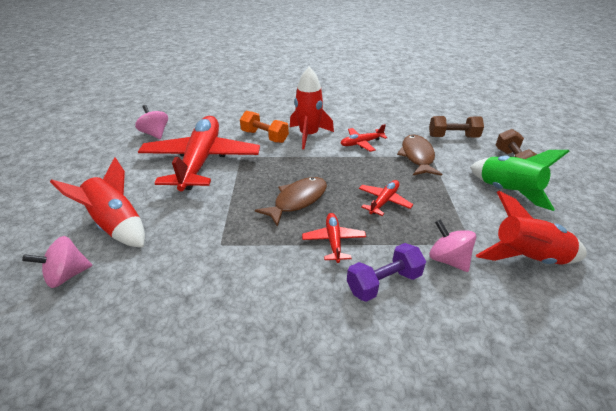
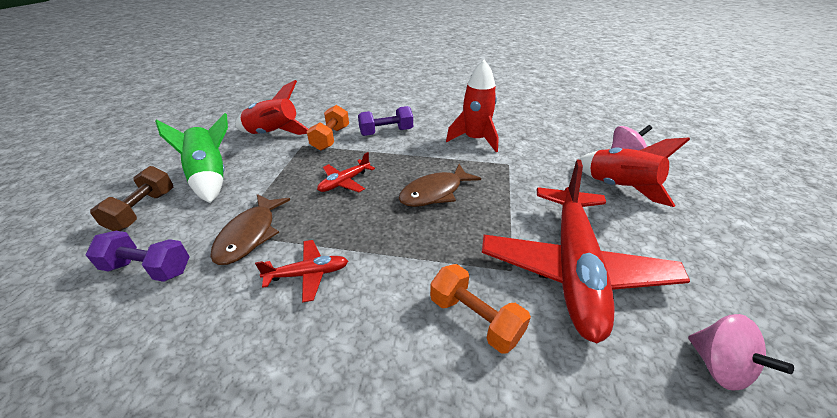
camera: 170 degrees left, 0 degrees up
red rocket [290,67,334,149] -> red rocket moved to [446,60,499,152]
red plane [302,213,366,263] -> none
brown dumbbell [429,116,484,138] -> purple dumbbell [86,231,190,282]
pink spinning top [429,220,476,272] -> orange dumbbell [307,105,349,151]

